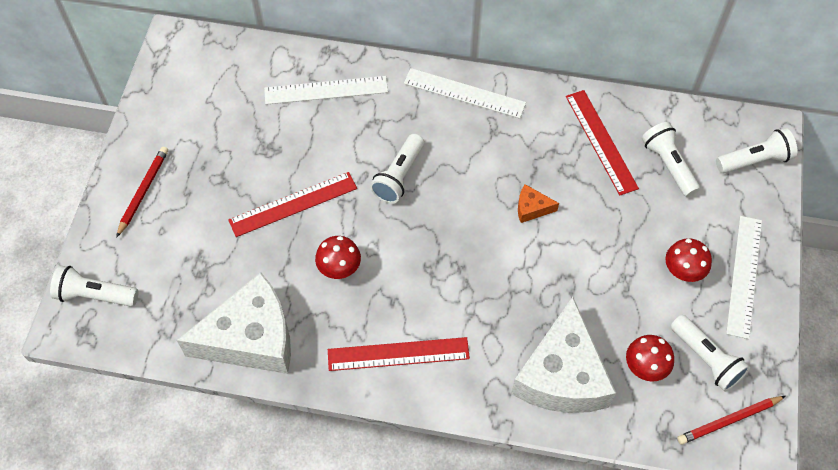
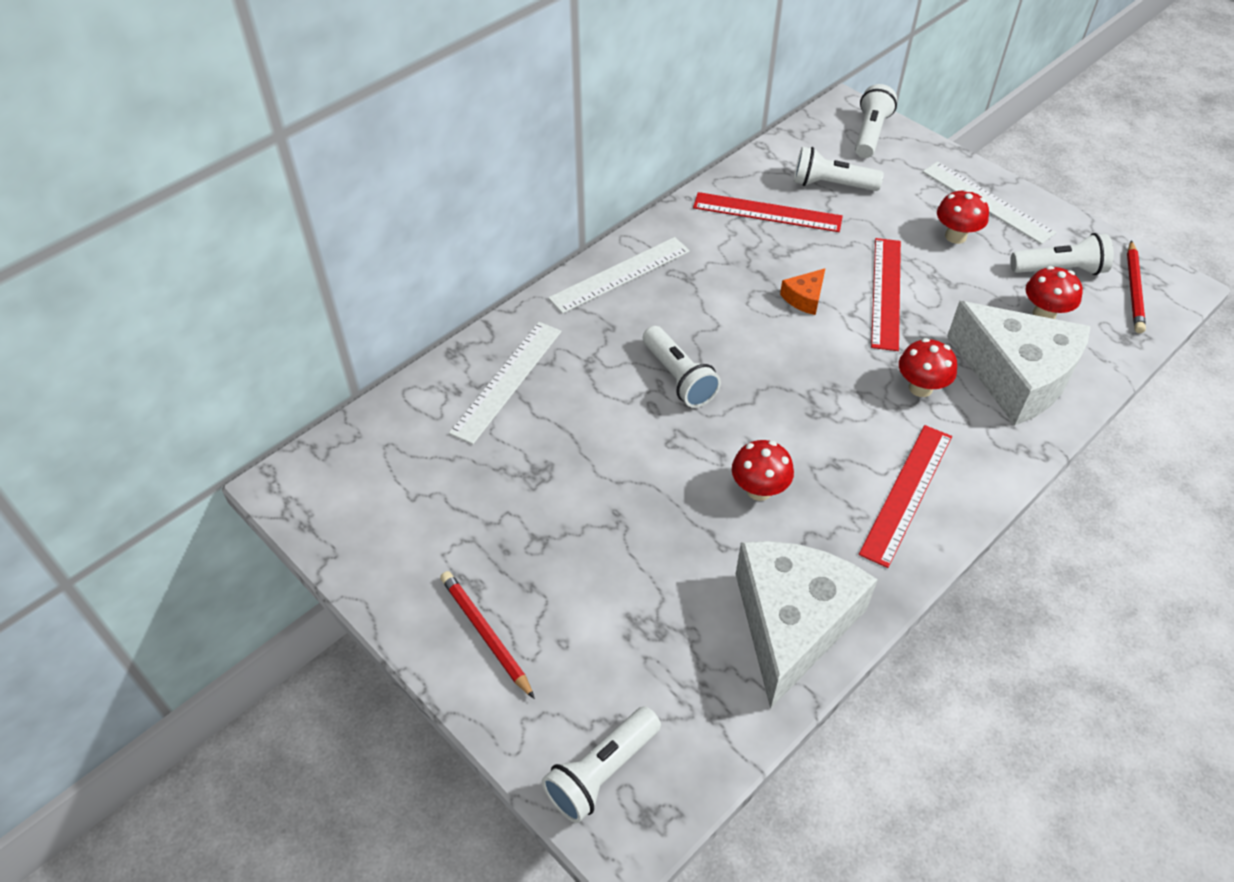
camera: 55 degrees left, 10 degrees down
red ruler [228,172,357,237] -> red ruler moved to [871,238,901,351]
none -> red mushroom [899,338,957,397]

